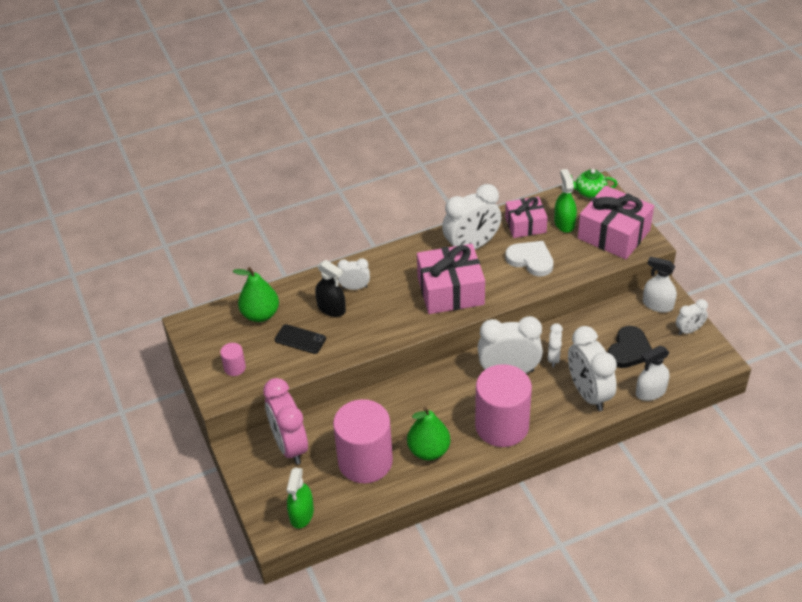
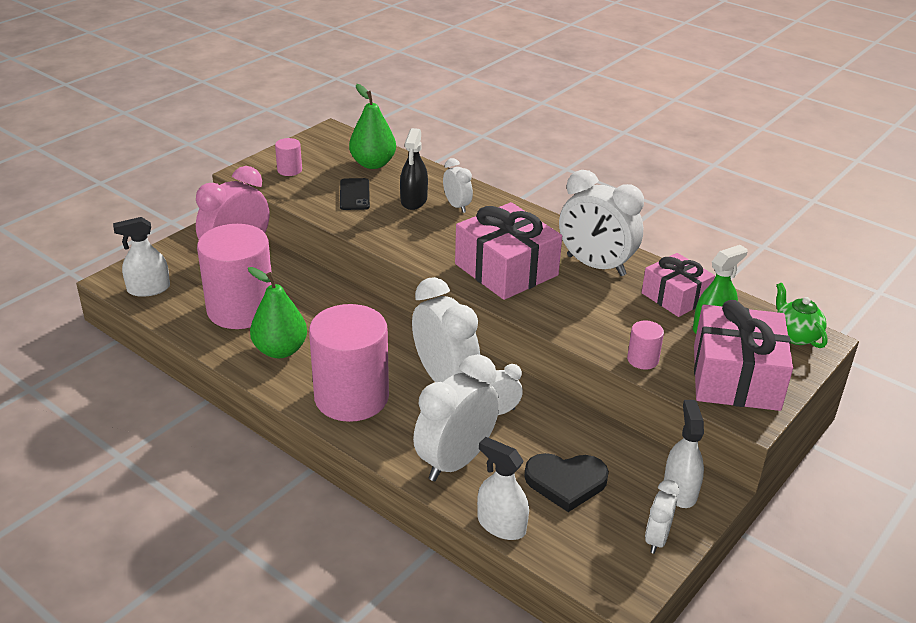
camera: 60 degrees right, 10 degrees down
green spray bottle [287,468,314,528] -> white spray bottle [113,217,170,297]
white heart [505,241,554,277] -> none
white clock [676,299,708,335] -> white clock turned 75 degrees clockwise [645,480,679,554]
none -> pink cylinder [627,321,664,369]

